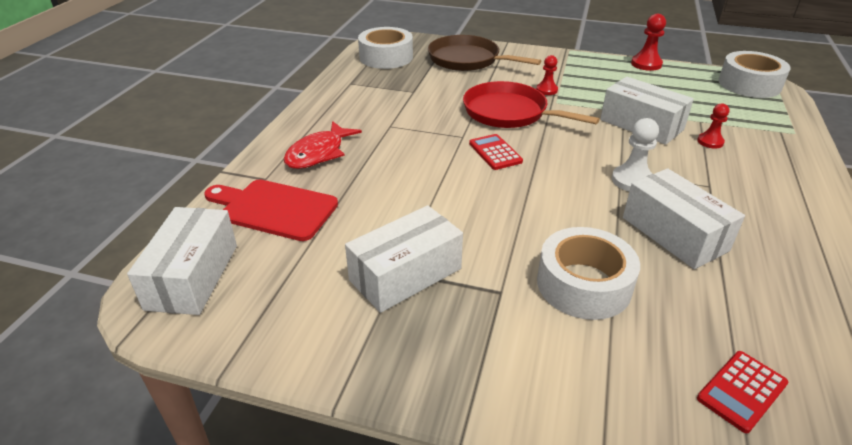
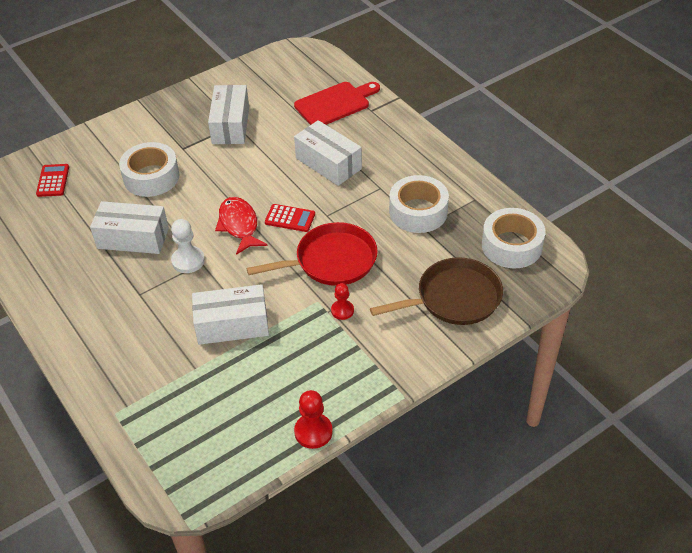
camera: 130 degrees right, 10 degrees up
white box [127,207,237,315] -> white box moved to [294,120,362,186]
red fish [284,121,362,169] -> red fish moved to [215,197,267,255]
red pawn [697,103,729,148] -> none
white tape [718,51,791,98] -> white tape moved to [389,175,449,233]

